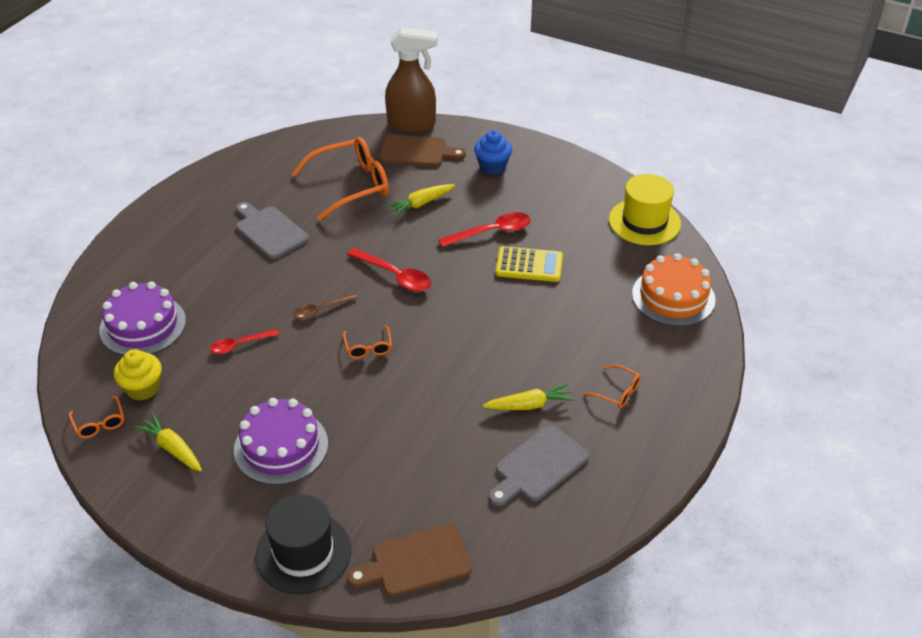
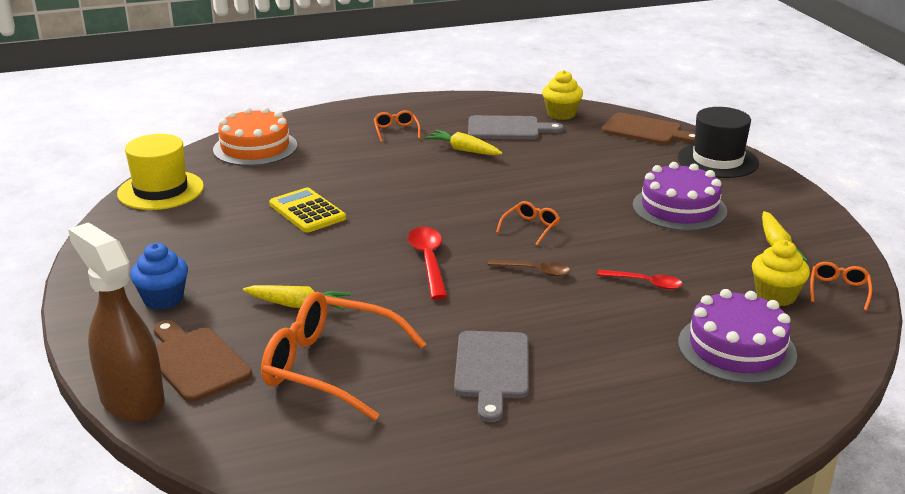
camera: 135 degrees left, 15 degrees down
red spoon [438,212,531,247] -> none
none -> yellow cupcake [542,70,583,120]

